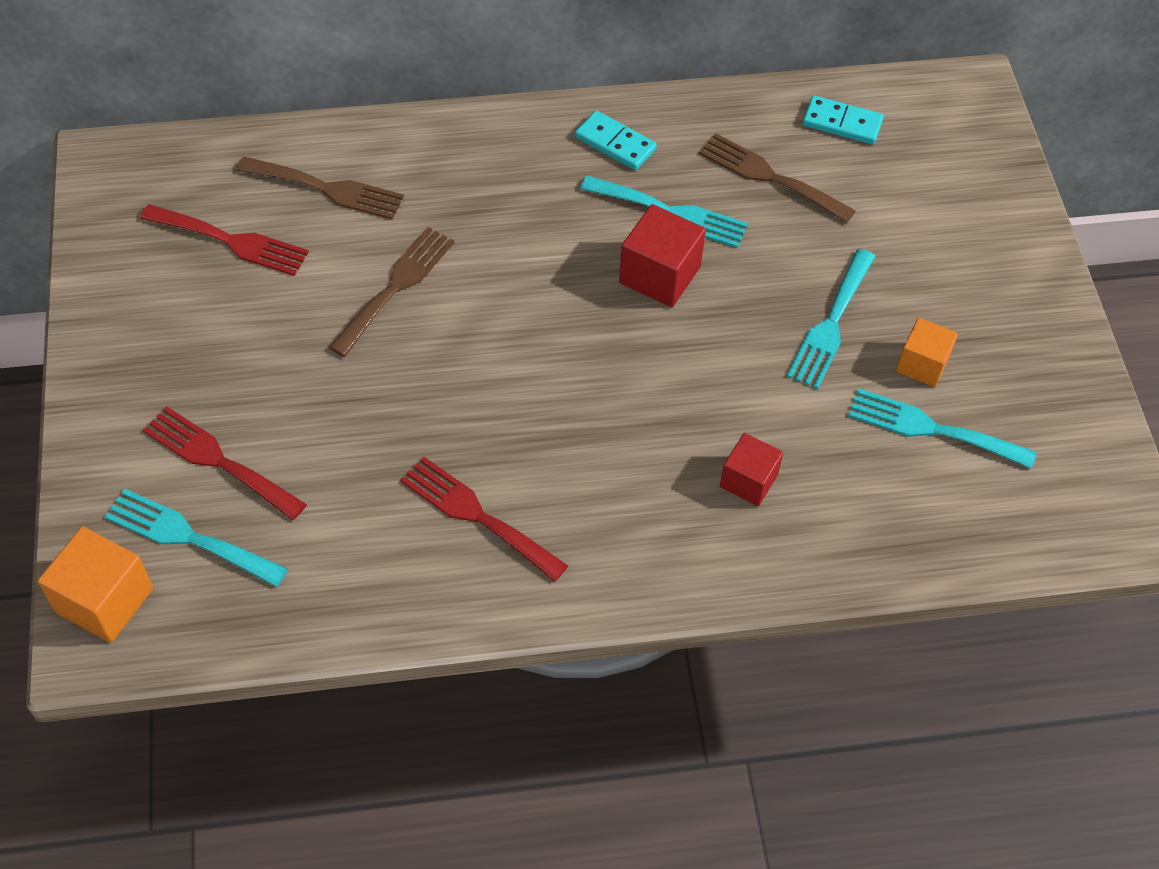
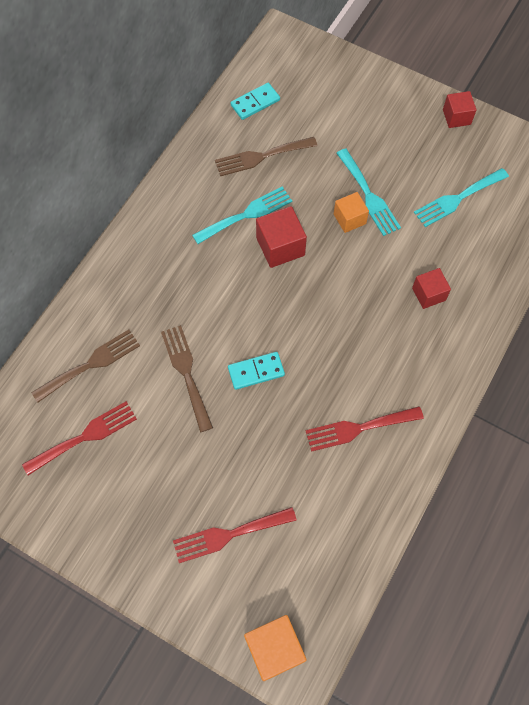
camera: 50 degrees left, 10 degrees up
turquoise fork [104,489,288,587] -> none
turquoise domino [575,110,657,170] -> turquoise domino moved to [228,352,285,390]
orange cube [896,318,958,387] -> orange cube moved to [334,192,369,233]
none -> red cube [443,91,477,128]

